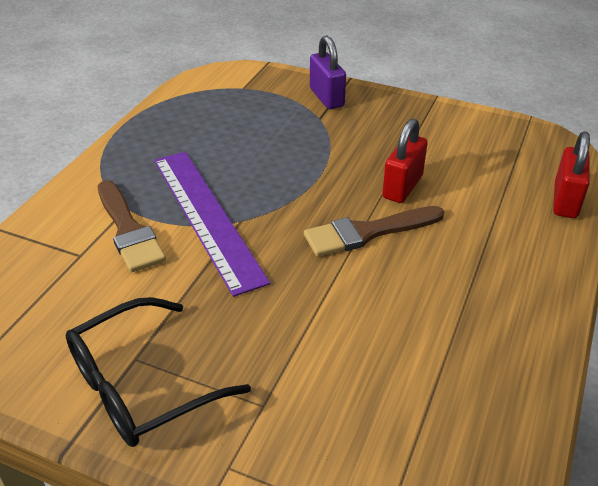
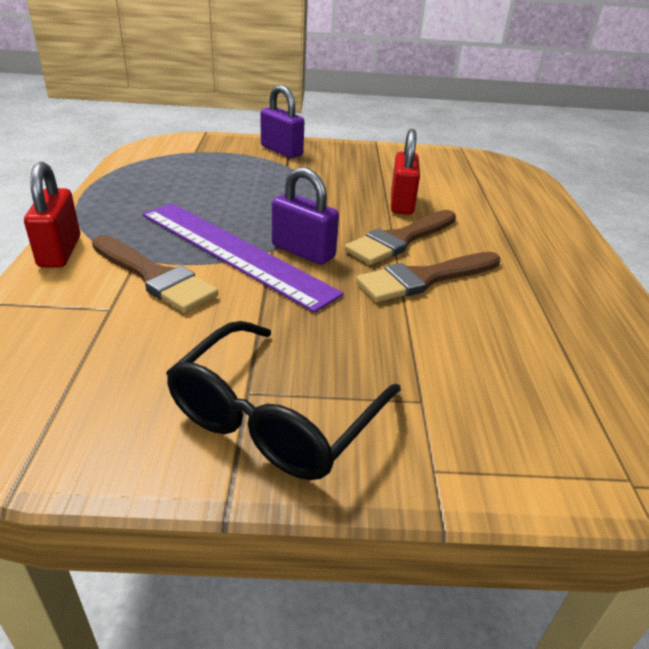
camera: 25 degrees left, 5 degrees down
red padlock [553,132,590,218] -> red padlock moved to [24,162,80,268]
none -> purple padlock [272,167,339,265]
none -> brown brush [356,252,500,302]

